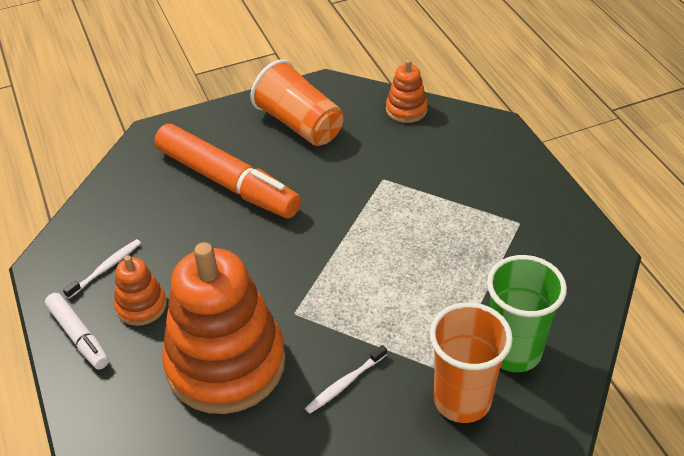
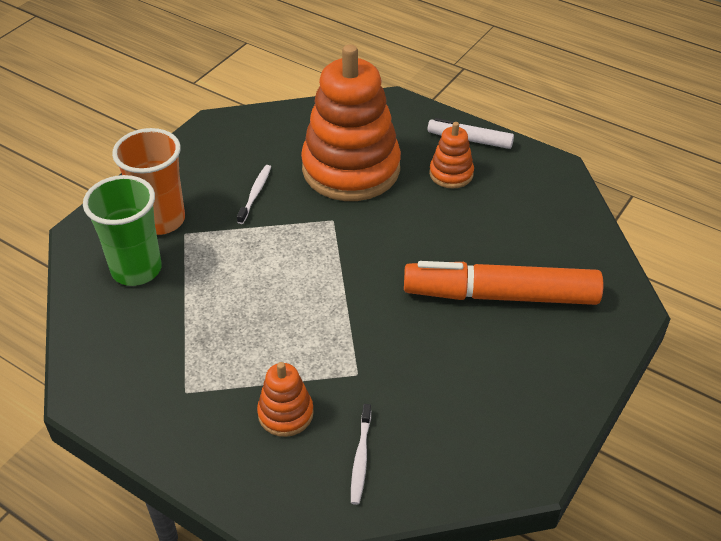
camera: 145 degrees right, 0 degrees up
white toothbrush [63,239,141,299] -> white toothbrush moved to [351,404,371,505]
orange cup [250,59,343,146] -> none
orange stacking toy [386,59,428,123] -> orange stacking toy moved to [257,362,314,437]

